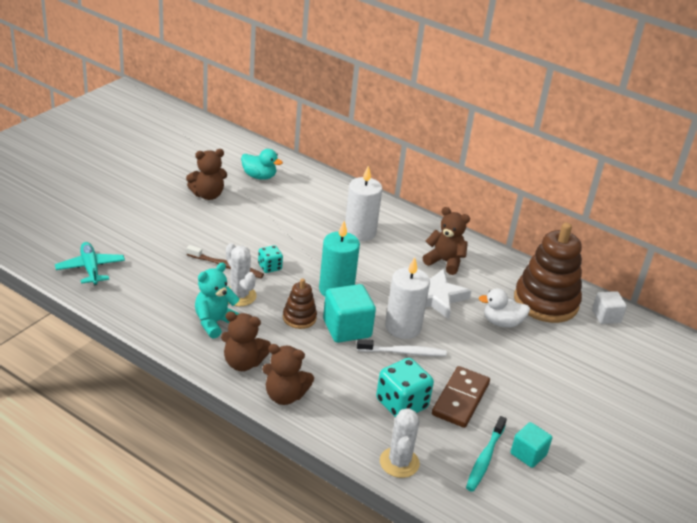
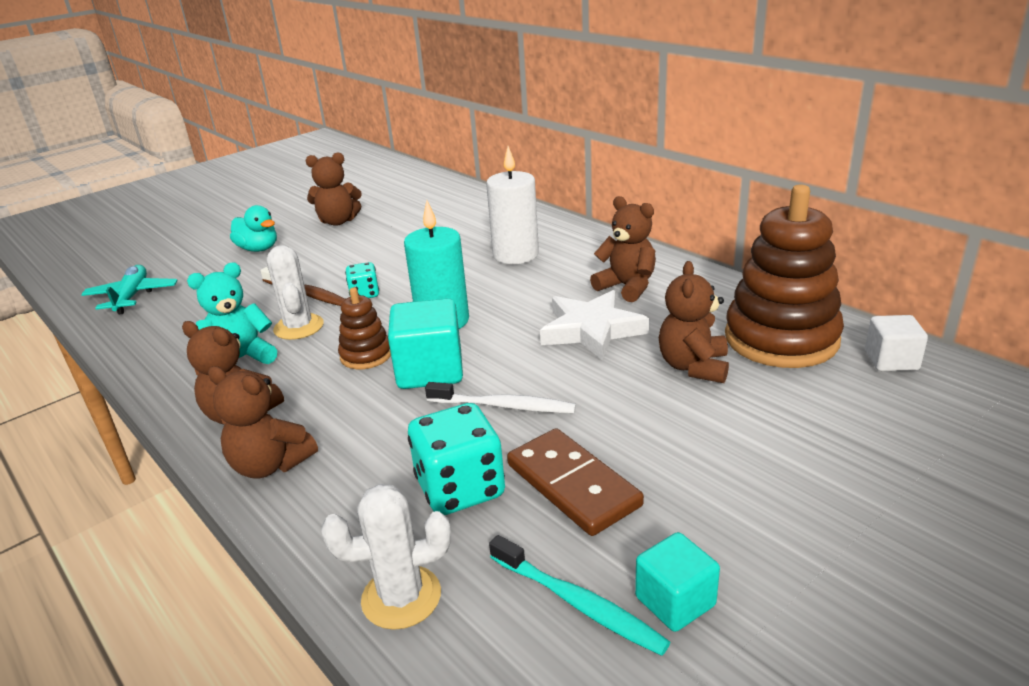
camera: 20 degrees right, 5 degrees down
turquoise duck [241,149,283,180] -> turquoise duck moved to [230,205,277,252]
white cactus [380,408,420,478] -> white cactus turned 60 degrees clockwise [322,484,451,630]
white candle [385,257,430,339] -> none
brown domino [432,366,490,428] -> brown domino turned 75 degrees counterclockwise [507,428,644,536]
turquoise toothbrush [466,416,507,492] -> turquoise toothbrush turned 90 degrees counterclockwise [489,535,670,656]
white duck [479,288,530,327] -> brown teddy bear [659,261,729,383]

